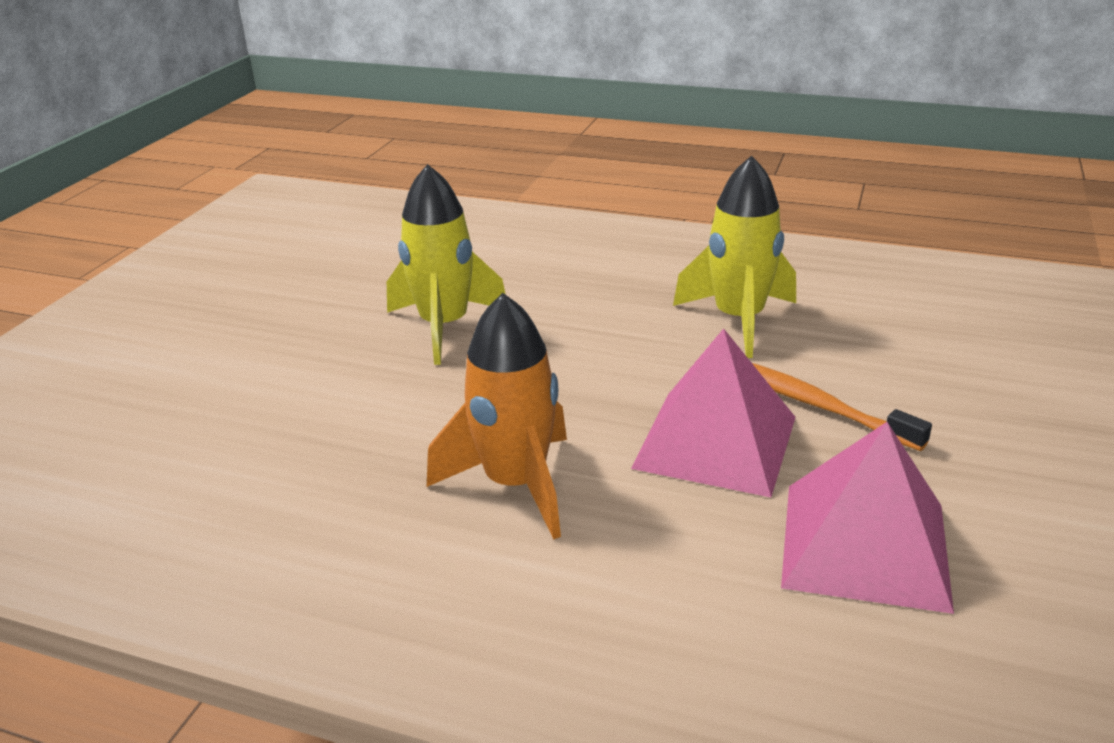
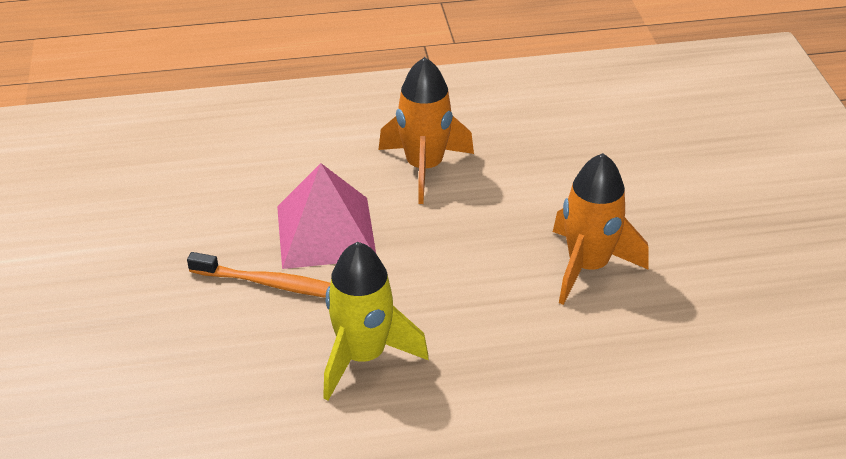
camera: 150 degrees right, 10 degrees up
yellow rocket [387,164,506,365] -> orange rocket [553,153,649,305]
pink pyramid [781,422,954,614] -> none

